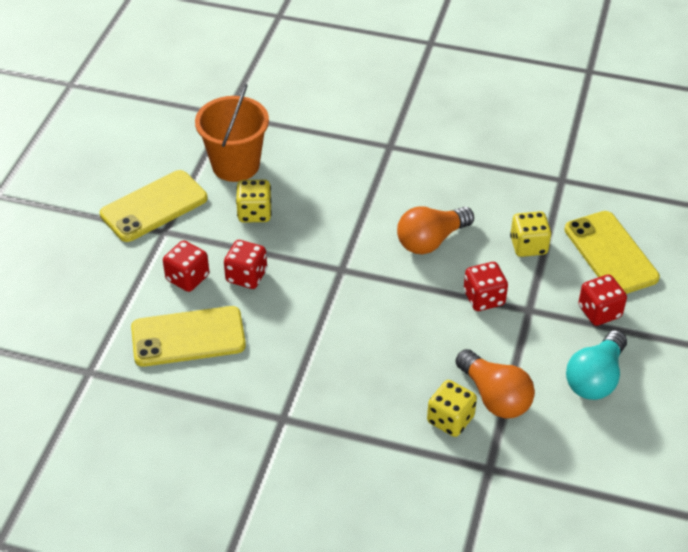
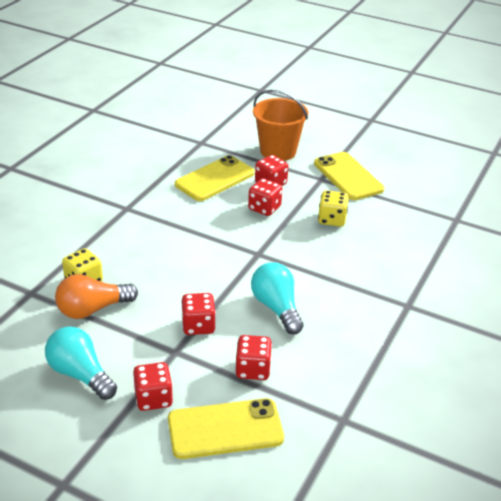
camera: 100 degrees right, 10 degrees down
yellow phone [131,306,246,367] -> yellow phone turned 45 degrees clockwise [175,155,255,201]
orange bucket [195,84,269,182] -> orange bucket moved to [253,90,308,161]
orange light bulb [397,206,474,254] -> turquoise light bulb [251,262,304,334]
yellow dice [510,211,552,257] -> red dice [235,335,272,380]

